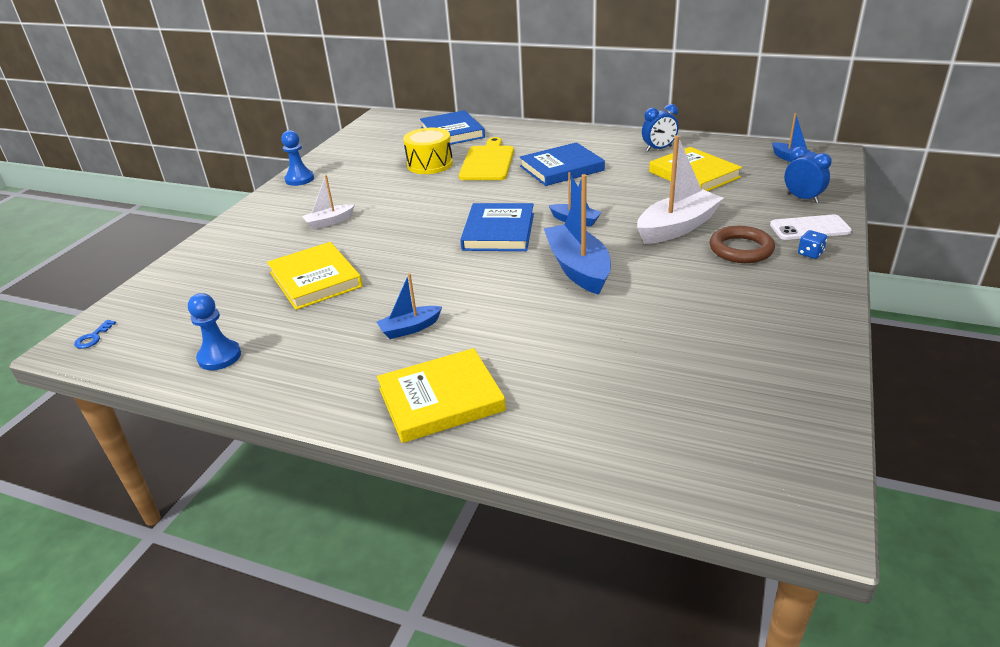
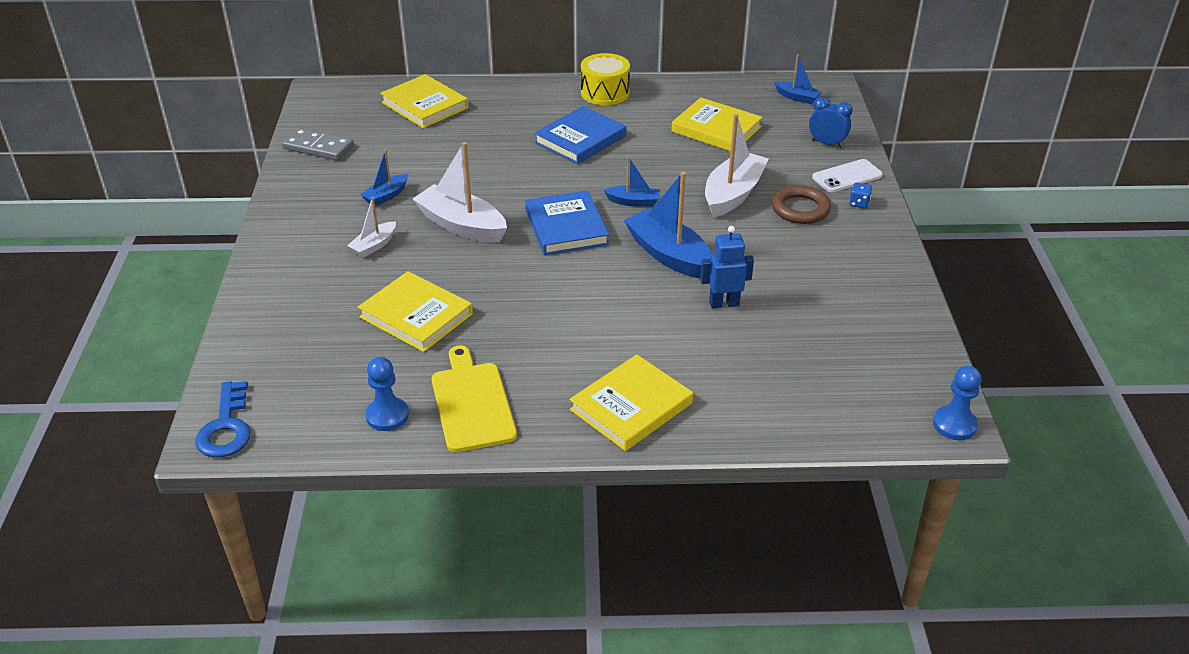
camera: 25 degrees left, 5 degrees up
blue key [74,320,116,349] -> blue key [195,381,251,457], size x2.08
blue pawn [281,130,314,186] -> blue pawn moved to [933,366,982,440]
blue boat [376,273,442,339] -> blue boat moved to [360,149,408,206]
yellow drum [403,128,453,174] -> yellow drum moved to [581,53,630,105]
blue book [420,110,485,145] -> yellow book [380,74,468,128]
yellow cutting board [459,137,514,180] -> yellow cutting board moved to [432,345,517,452]
blue clock [642,104,679,151] -> none
none -> grey domino [282,128,354,160]
none -> white boat [413,142,507,243]
none -> blue robot [700,226,754,308]

